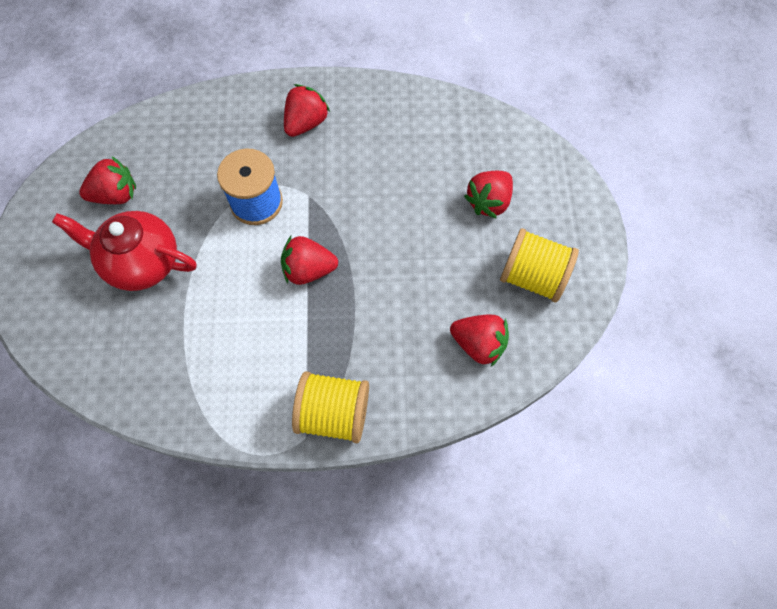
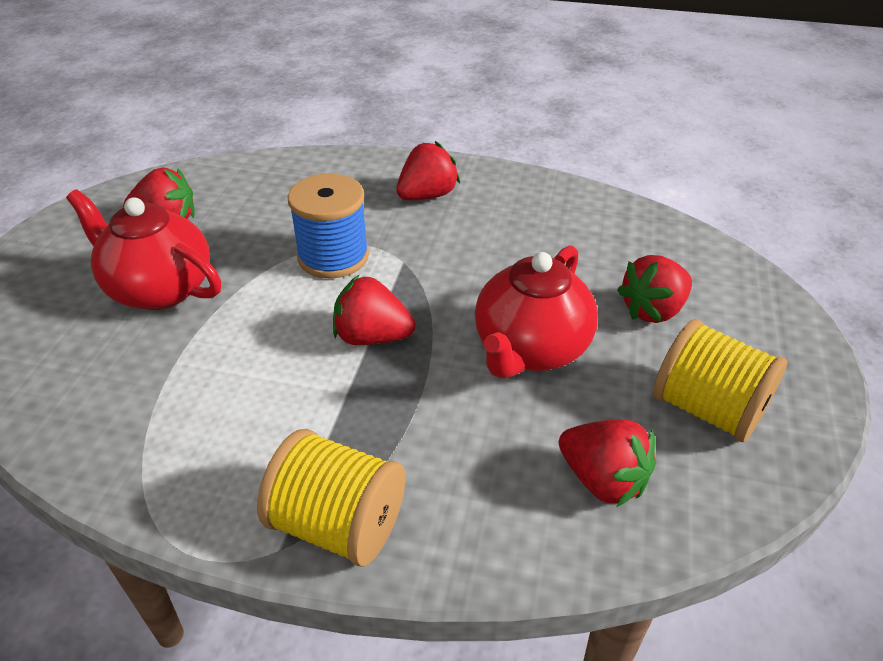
camera: 15 degrees right, 25 degrees down
none -> red teapot [475,245,598,379]

